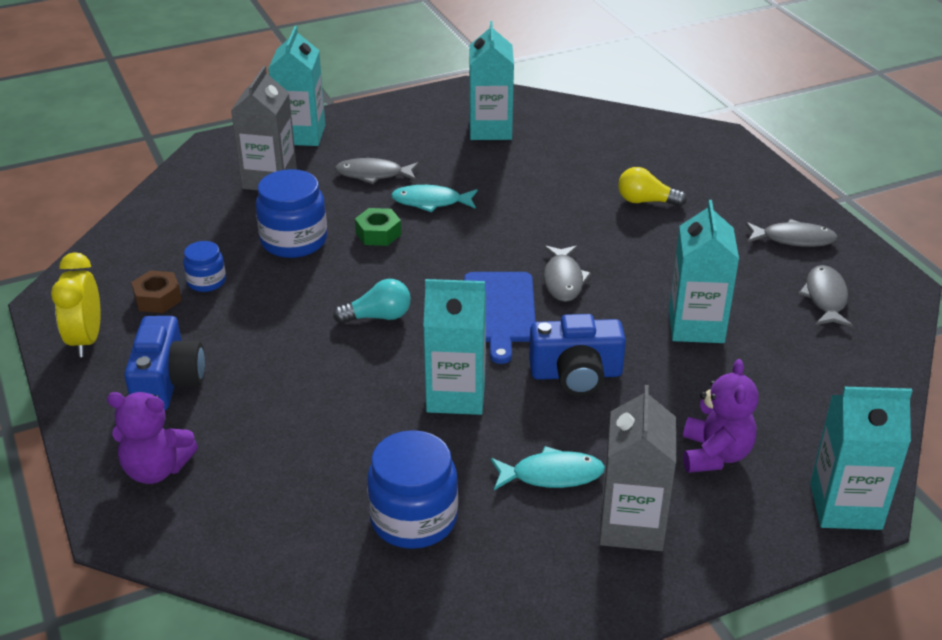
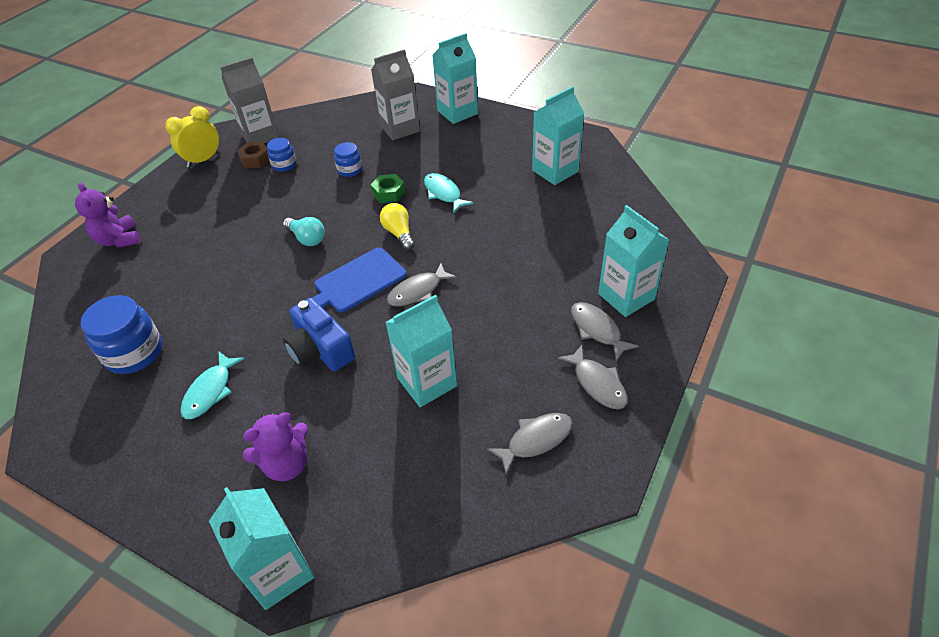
camera: 55 degrees right, 10 degrees up
blue camera [124,316,205,410] -> none
blue jar [256,169,327,258] -> blue jar [334,142,362,177], size x0.55
grey fish [335,158,419,184] -> grey fish moved to [571,302,639,361]
turquoise carton [423,279,486,415] -> turquoise carton moved to [598,205,669,317]
turquoise fish [491,446,605,490] -> turquoise fish turned 60 degrees clockwise [180,352,245,419]
grey carton [599,385,676,551] -> grey carton moved to [220,57,279,143]
yellow light bulb [618,167,687,206] -> yellow light bulb moved to [380,203,415,250]

